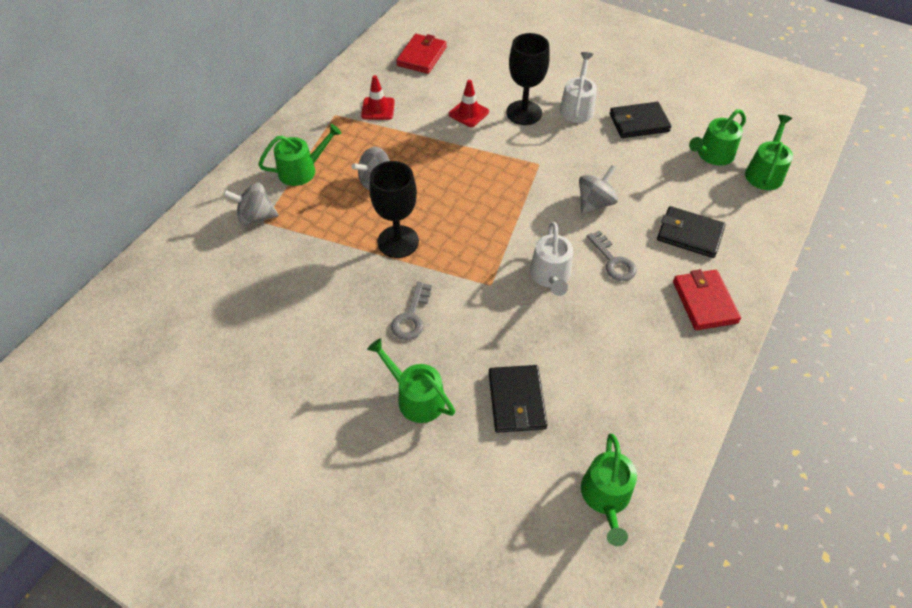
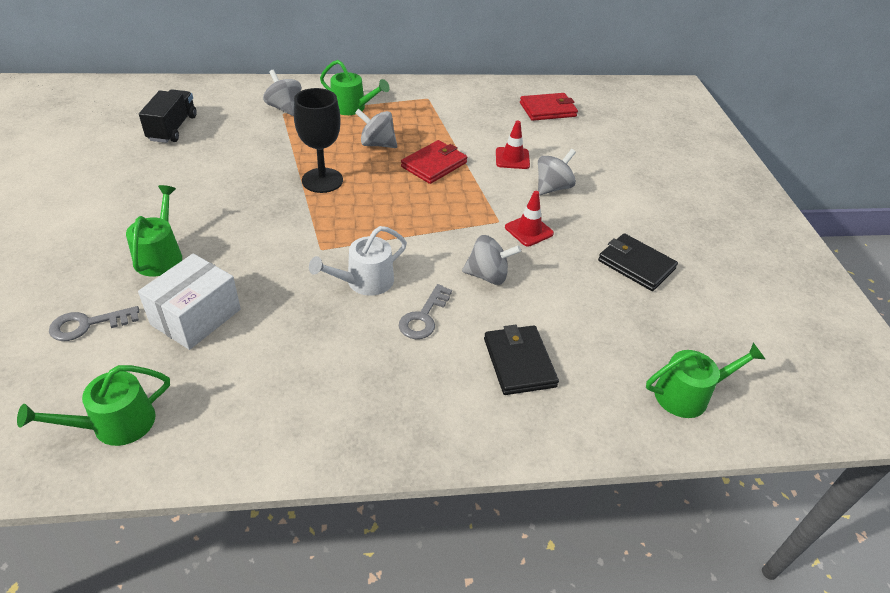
camera: 50 degrees right, 10 degrees down
red traffic cone [361,75,395,120] -> red traffic cone moved to [505,191,554,246]
grey key [391,282,432,340] -> grey key moved to [49,306,139,341]
black wallet [489,365,547,433] -> white box [138,254,241,350]
black goblet [506,33,550,125] -> grey spinning top [538,149,576,195]
white watering can [560,52,597,123] -> none
red wallet [673,269,741,330] -> red wallet moved to [401,140,467,184]
green watering can [689,109,746,166] -> none
none -> black truck [139,89,197,143]

